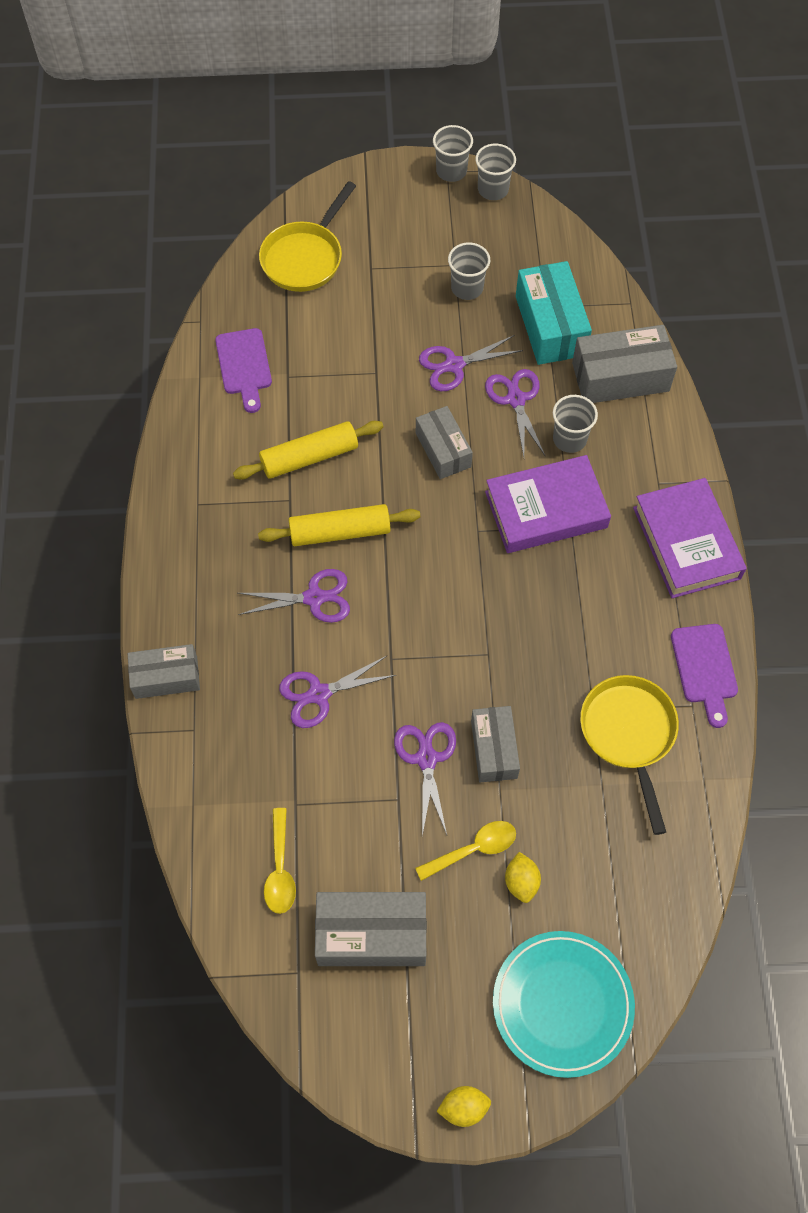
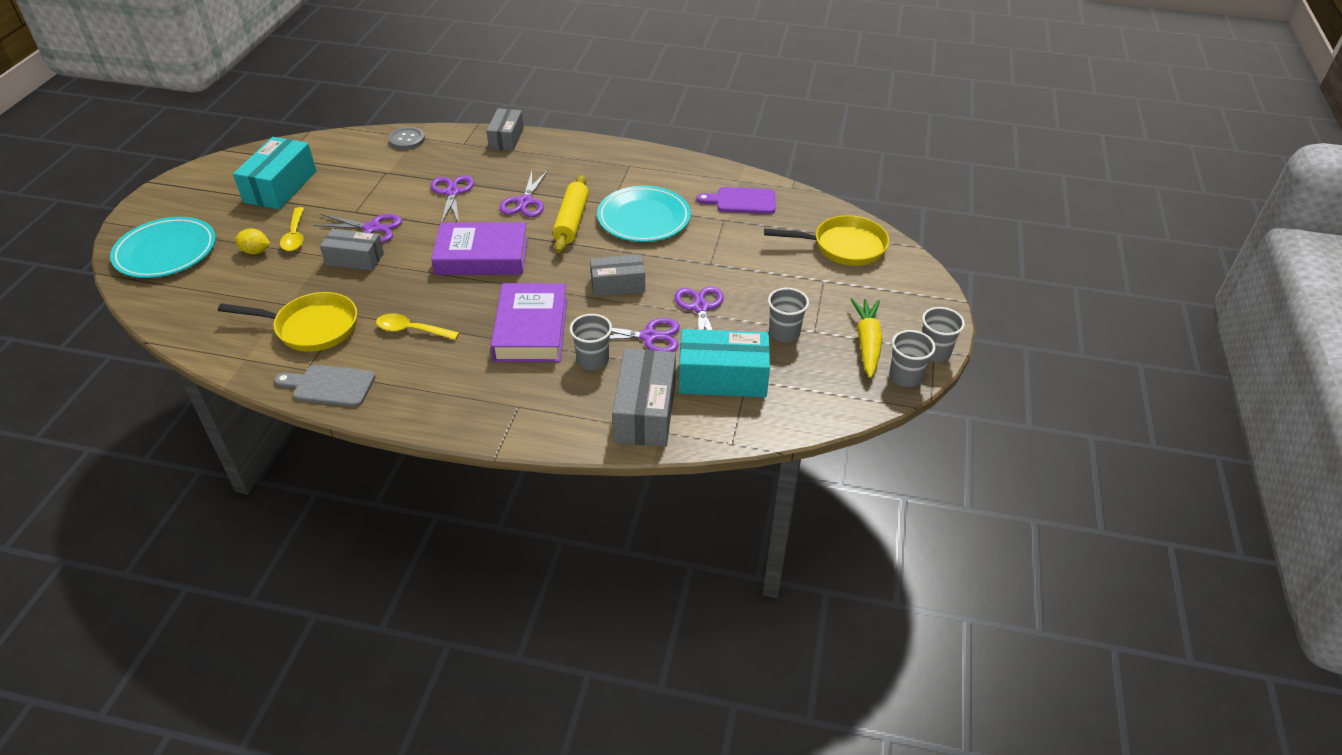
camera: 105 degrees right, 20 degrees down
yellow rolling pin [233,421,383,480] -> turquoise plate [597,186,691,242]
yellow pan [259,181,356,292] -> yellow pan turned 135 degrees clockwise [764,215,889,266]
yellow spoon [264,808,296,914] -> yellow spoon moved to [376,313,459,340]
grey box [315,892,427,966] -> turquoise box [233,137,316,209]
yellow lemon [437,1086,491,1127] -> none
purple book [633,478,747,598] -> purple book moved to [431,222,528,275]
purple cutting board [671,624,738,728] -> grey cutting board [274,365,375,407]
none -> grey button [388,127,425,149]
none -> yellow carrot [850,298,882,378]

